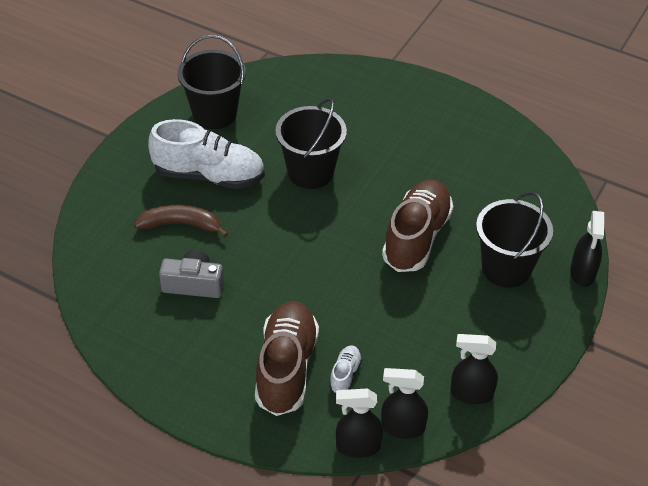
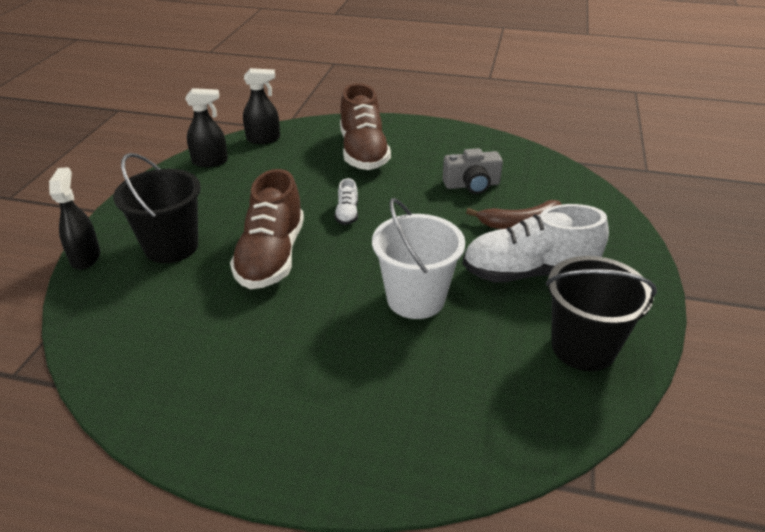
camera: 165 degrees right, 10 degrees down
black bucket [275,98,347,189] -> white bucket [372,198,465,319]
white shoe [329,346,362,394] -> white shoe moved to [334,178,358,225]
black spray bottle [336,388,383,458] -> none

